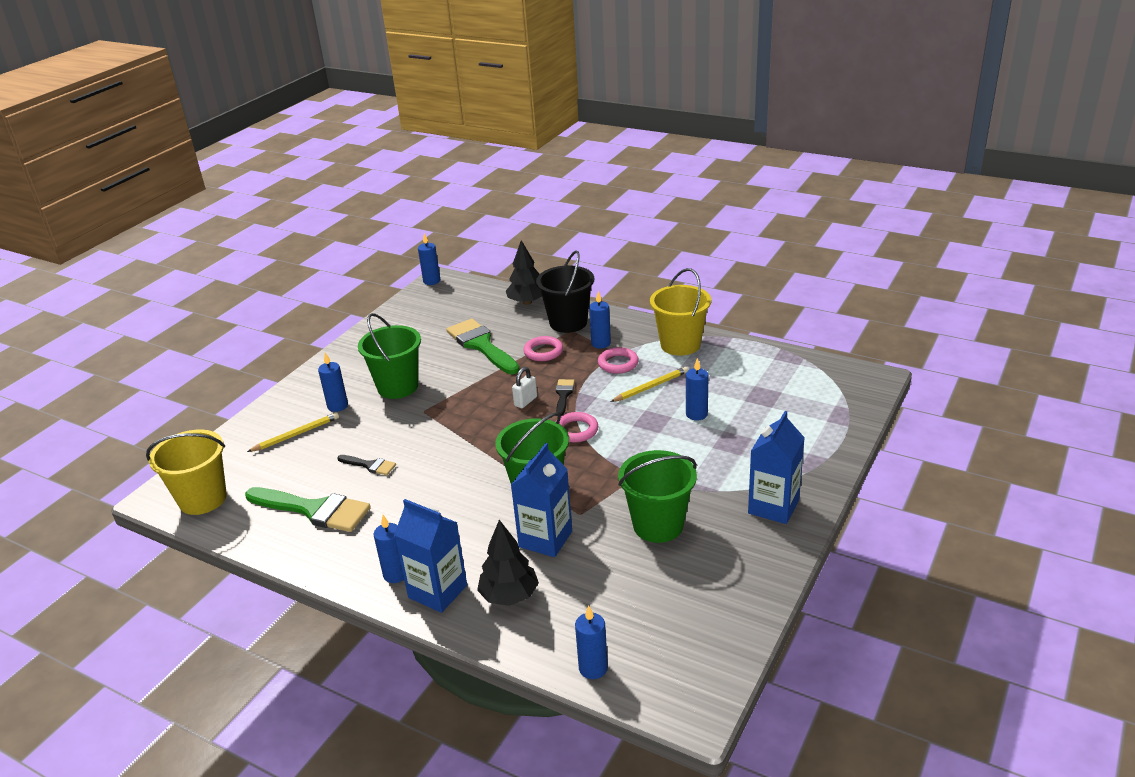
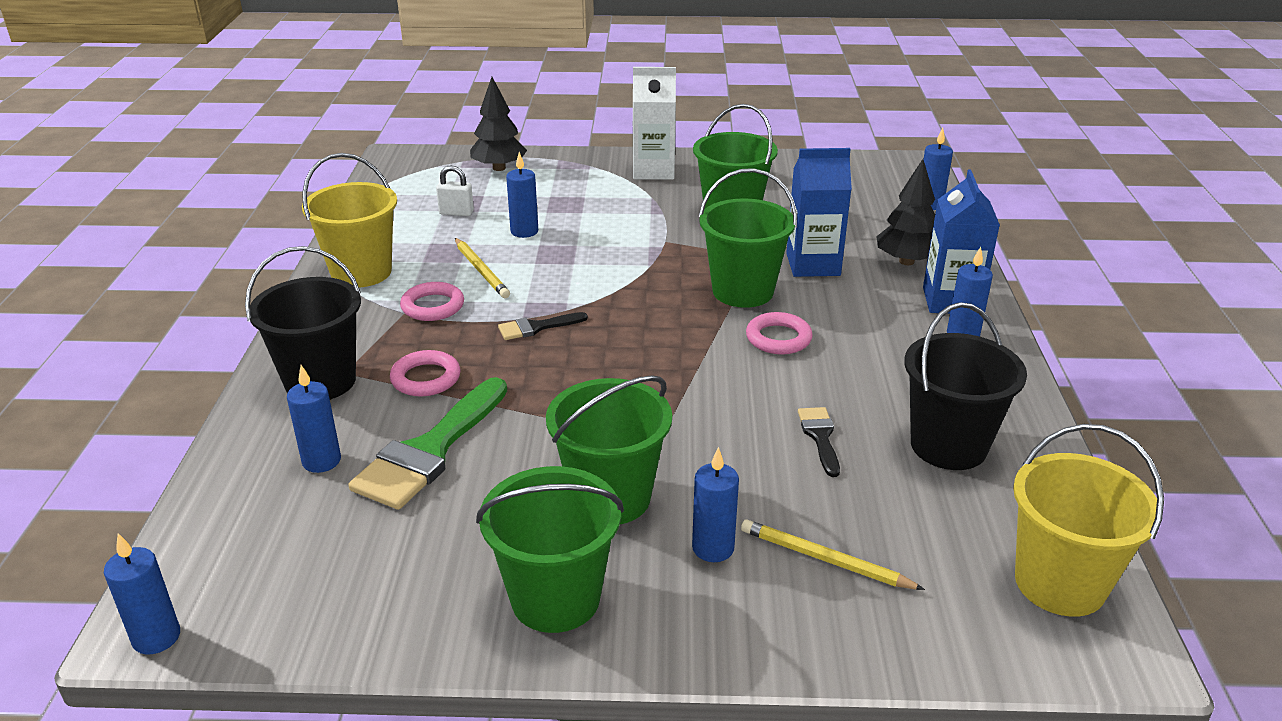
camera: 120 degrees left, 0 degrees up
green brush [245,487,371,532] -> black bucket [904,302,1027,470]
black tree [506,240,542,305] -> black tree moved to [470,77,527,171]
white padlock [512,367,537,408] -> white padlock moved to [436,165,474,216]
pink ring [556,412,598,442] -> pink ring moved to [746,312,813,354]
blue candle [589,291,611,349] -> blue candle moved to [287,365,341,473]
yellow pencil [610,367,688,402] -> yellow pencil turned 150 degrees counterclockwise [455,238,510,298]
blue carton [748,411,805,524] -> white carton [633,67,676,180]
none -> green bucket [476,466,624,633]

